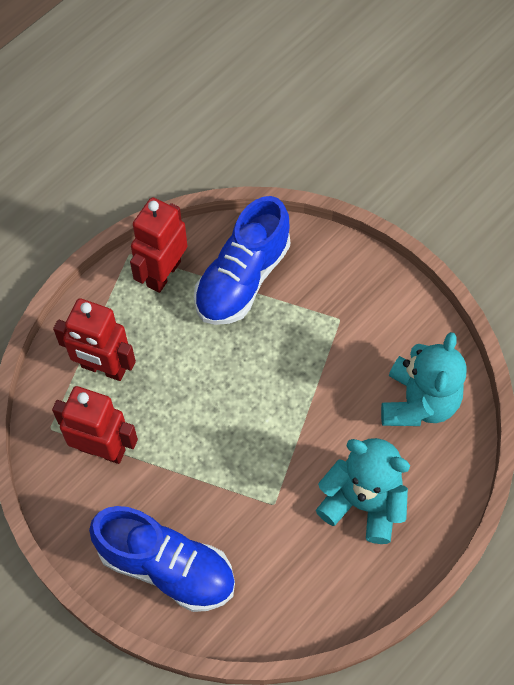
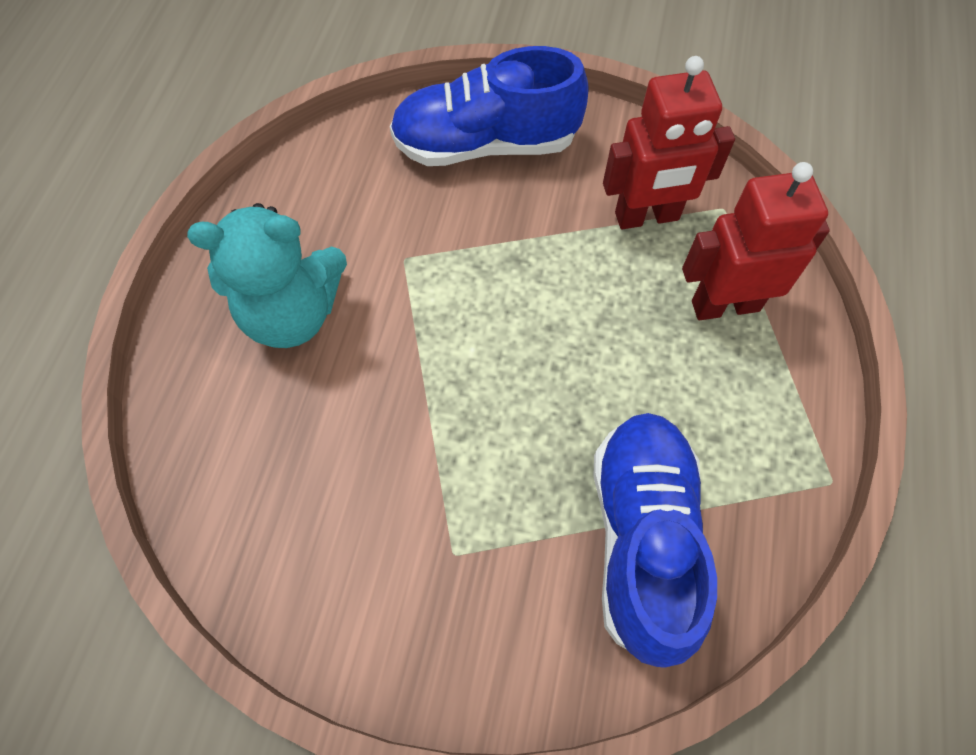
camera: 150 degrees right, 0 degrees up
red robot [130,197,187,293] -> none
turquoise teddy bear [381,332,467,426] -> none

